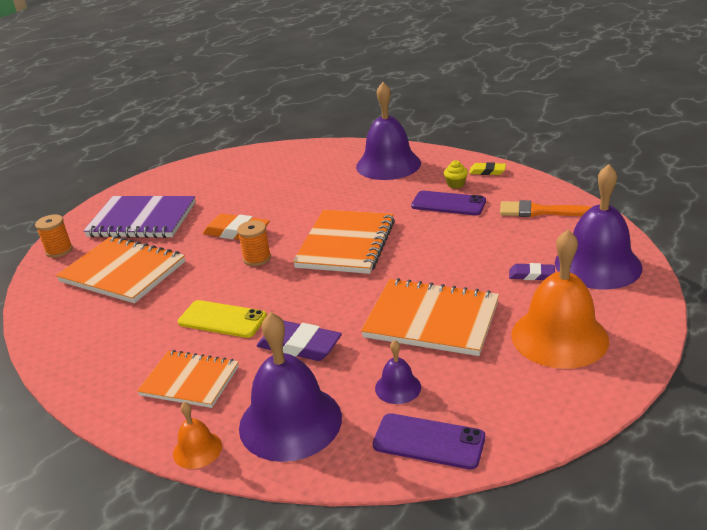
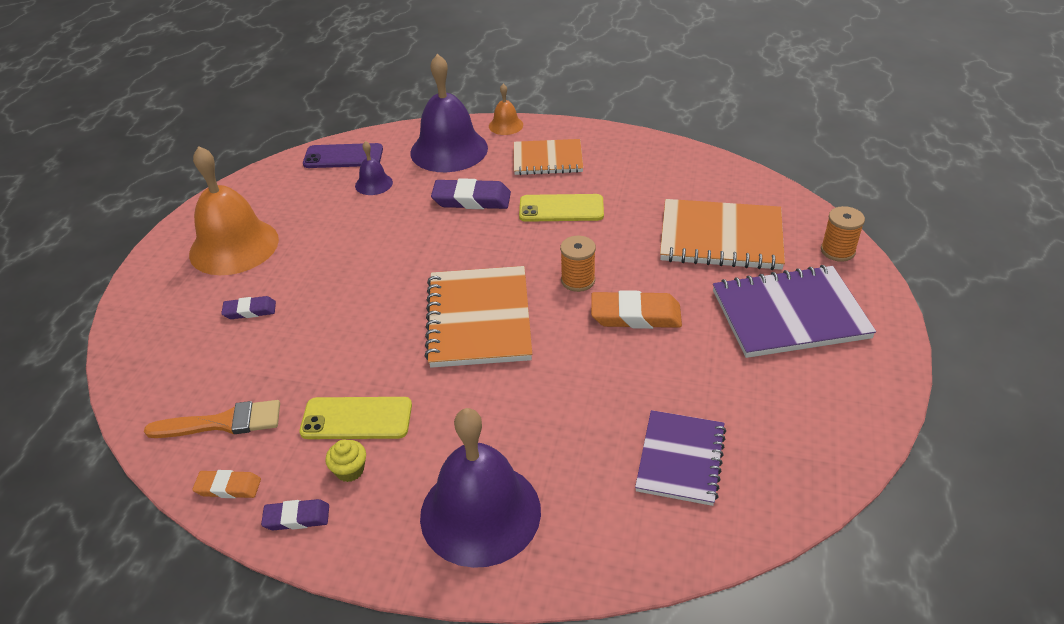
camera: 160 degrees right, 10 degrees up
orange notebook [361,278,499,356] -> none
purple phone [411,191,486,215] -> yellow phone [299,397,412,439]
yellow eraser [469,162,506,175] -> purple eraser [261,499,329,530]
purple bell [555,164,643,289] -> none
none -> orange eraser [192,470,261,498]
none -> purple notebook [635,410,726,506]

